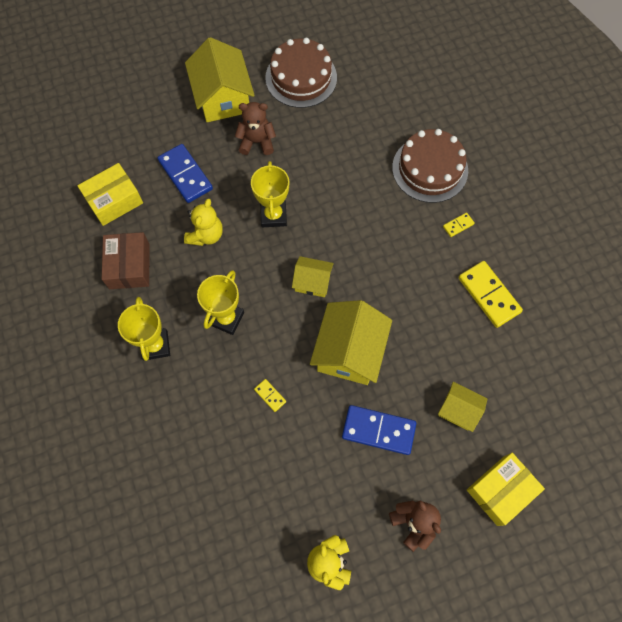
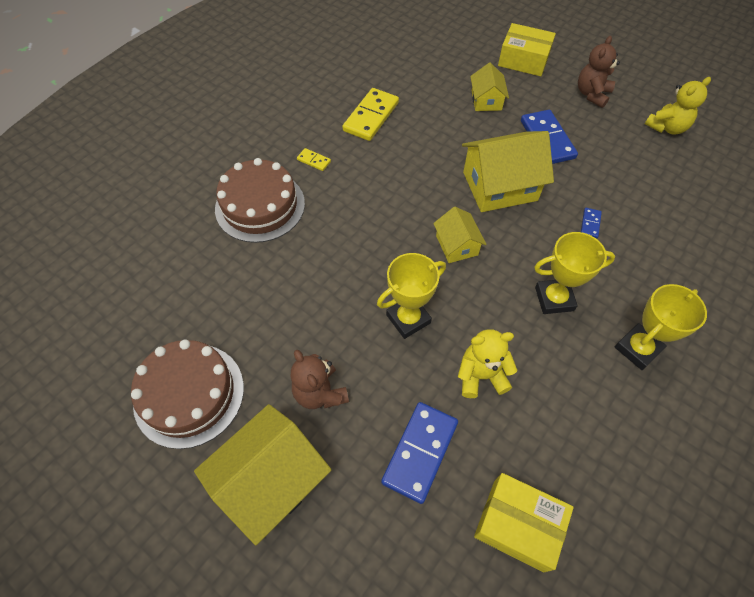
camera: 120 degrees left, 10 degrees down
brown box [102,232,149,289] -> none
yellow domino [254,379,286,412] -> blue domino [581,208,602,239]

